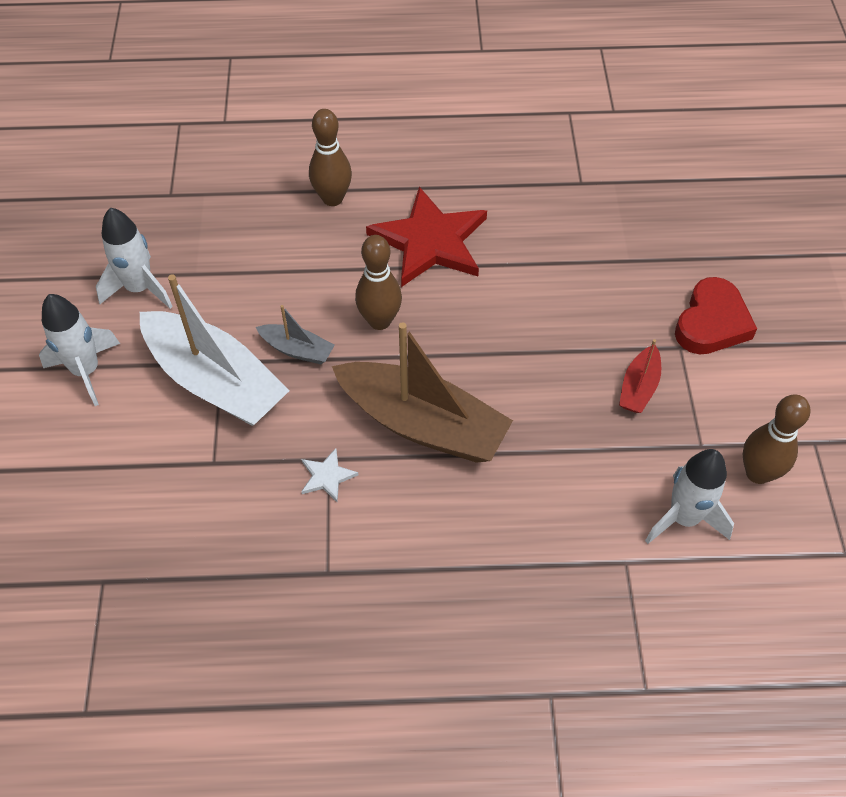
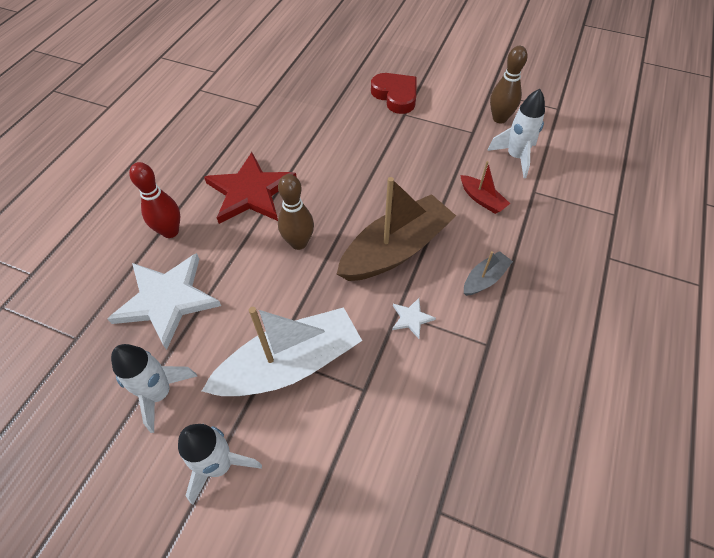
camera: 65 degrees left, 0 degrees up
grey boat [256,305,335,364] -> grey boat moved to [464,251,513,296]
brown bowling pin [309,109,352,206] -> red bowling pin [129,162,180,238]
red boat [619,339,661,413] -> red boat moved to [460,161,510,214]
none -> white star [108,253,221,350]

